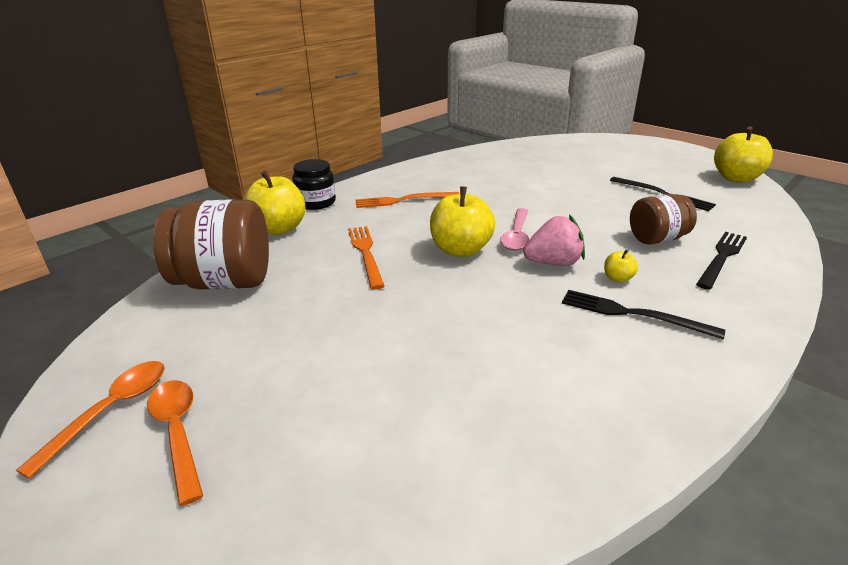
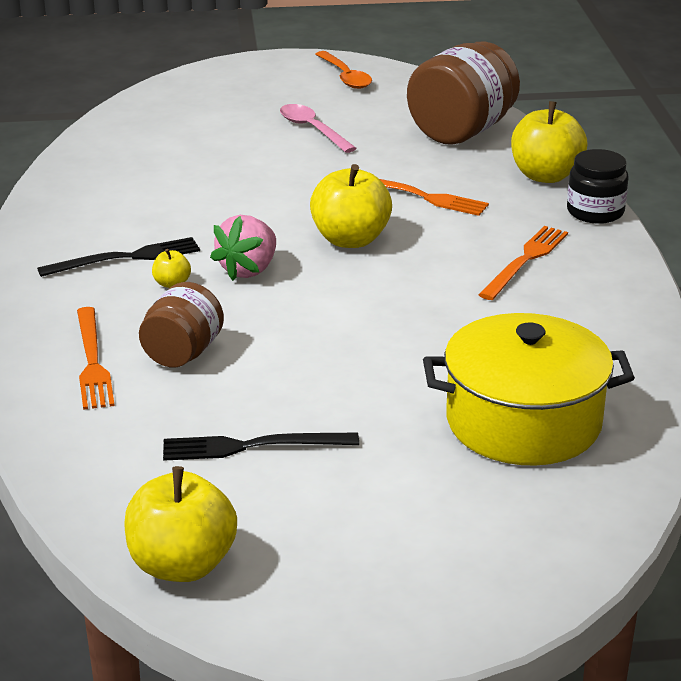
camera: 130 degrees right, 0 degrees up
orange spoon [147,380,203,506] -> none
pink spoon [500,208,529,251] -> pink spoon moved to [280,104,357,153]
black fork [696,232,747,290] -> orange fork [77,307,115,410]
none -> yellow pot [423,313,635,466]

